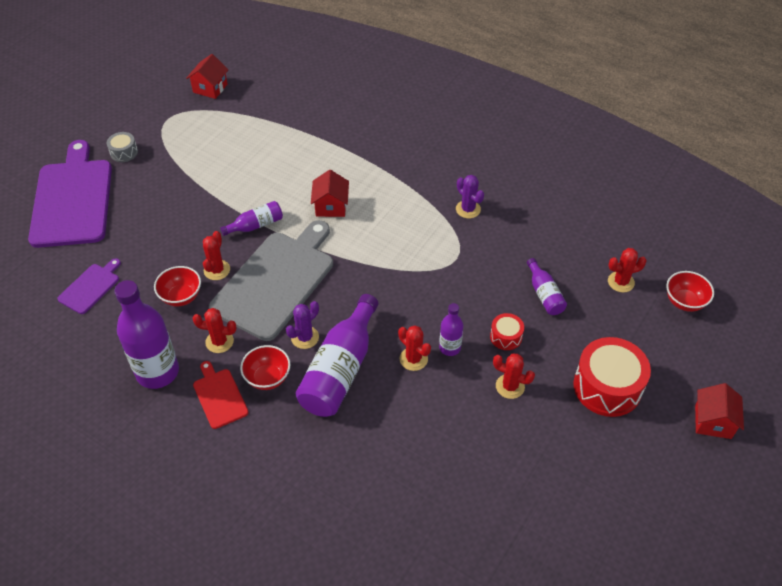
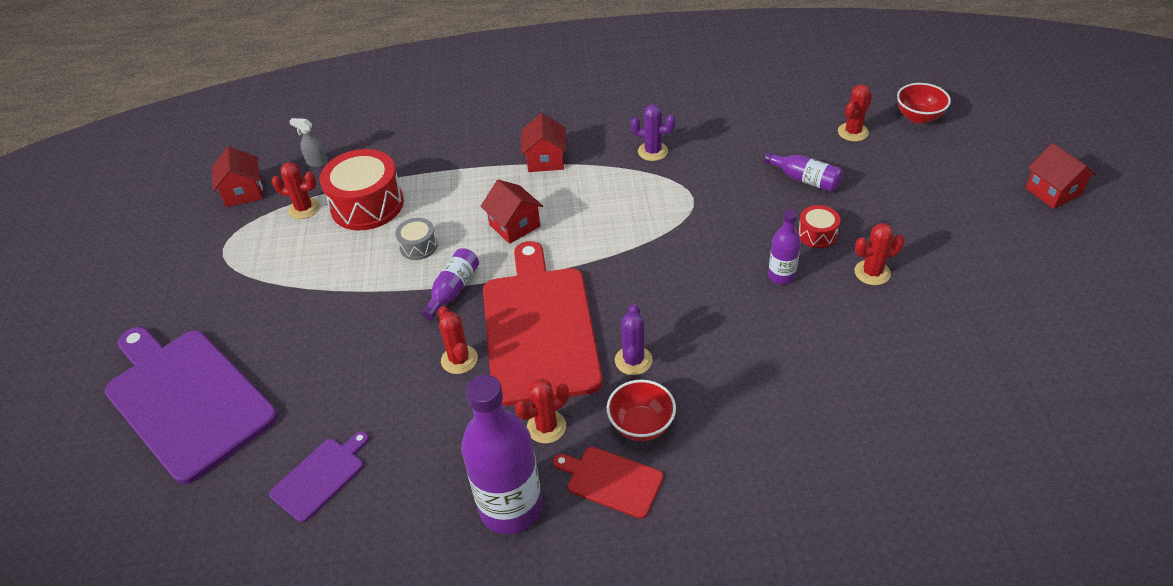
camera: 35 degrees left, 5 degrees down
purple cutting board [57,258,121,314] -> purple cutting board turned 45 degrees clockwise [269,431,369,523]
grey drum [107,132,138,162] -> grey drum moved to [395,218,438,260]
red bowl [154,266,201,306] -> none
grey cutting board [209,220,333,341] -> red cutting board [483,241,603,406]
purple bottle [296,294,378,417] -> none
red cactus [398,326,431,371] -> red cactus moved to [271,162,320,219]
red drum [573,337,651,417] -> red drum moved to [320,149,404,230]
none -> grey spray bottle [289,118,328,167]
none -> red house [521,113,567,172]

